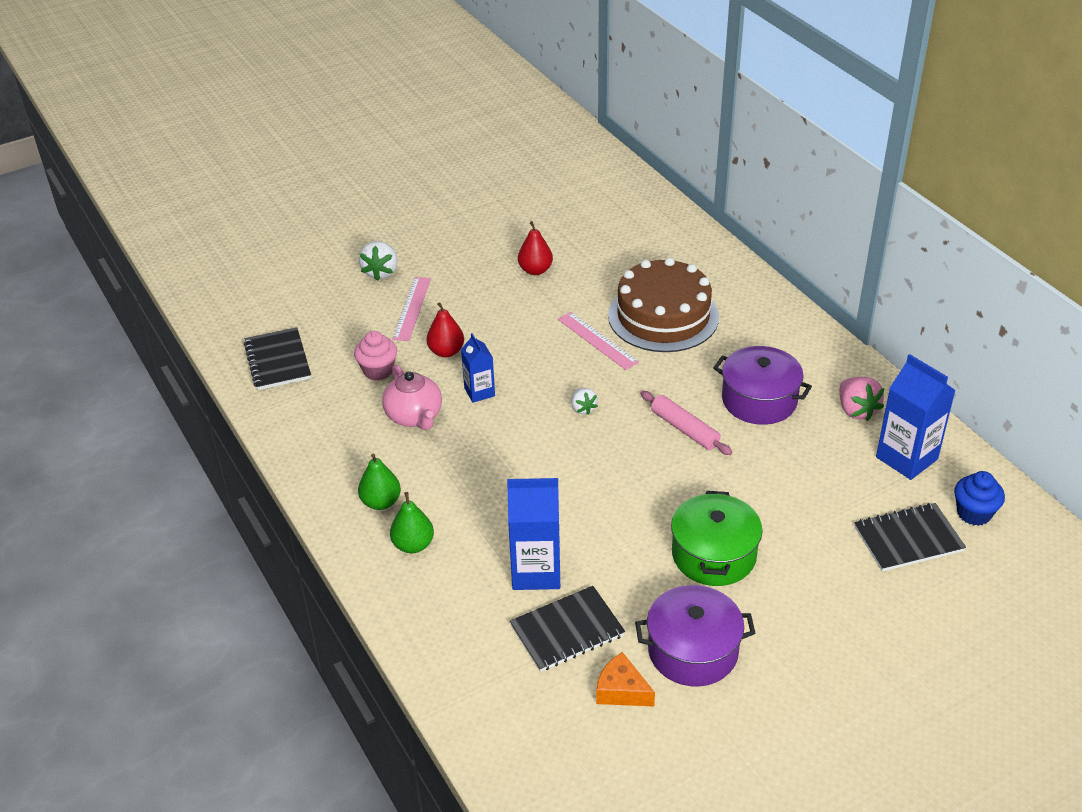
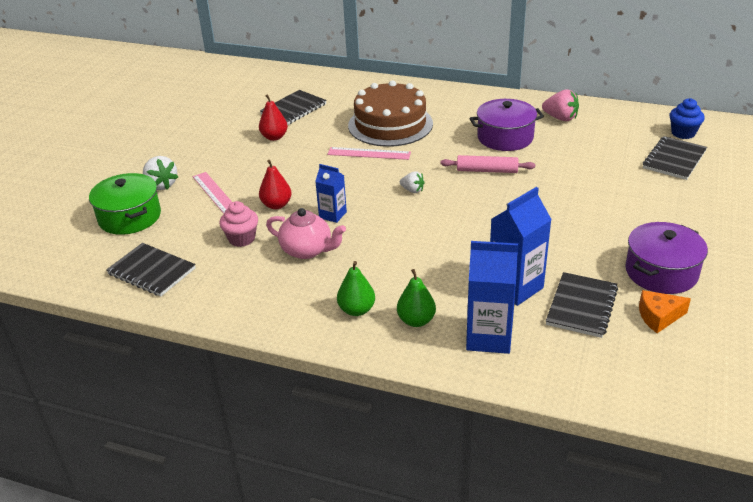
camera: 40 degrees left, 5 degrees down
green pot [671,491,762,586] -> green pot moved to [89,173,161,235]
blue carton [876,354,956,480] -> blue carton moved to [466,241,518,354]
none -> black notebook [260,90,327,125]

